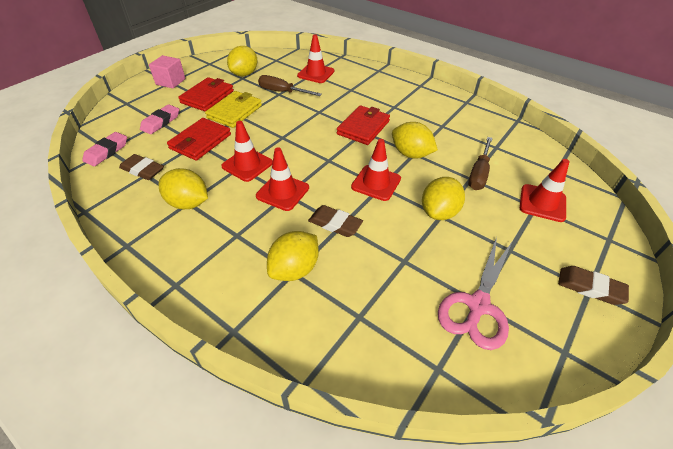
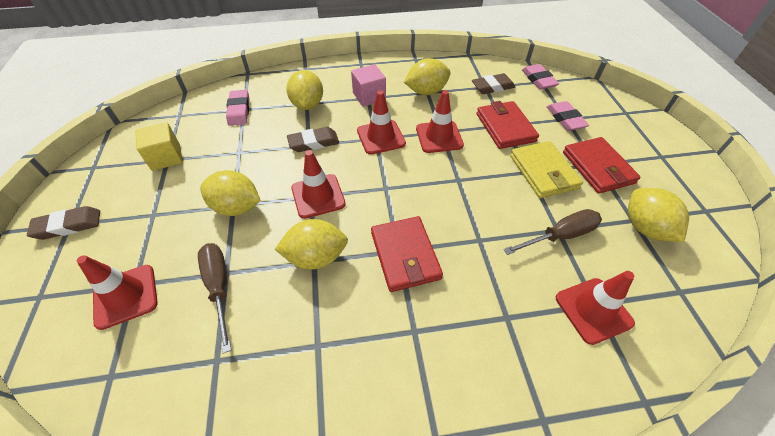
camera: 135 degrees right, 5 degrees up
pink cube [149,55,185,89] -> pink cube moved to [351,64,386,107]
yellow lemon [422,177,465,220] -> yellow lemon turned 60 degrees counterclockwise [200,170,261,216]
pink scissors [438,237,512,350] -> yellow cube [135,122,183,171]
none -> pink eraser [226,90,249,126]

